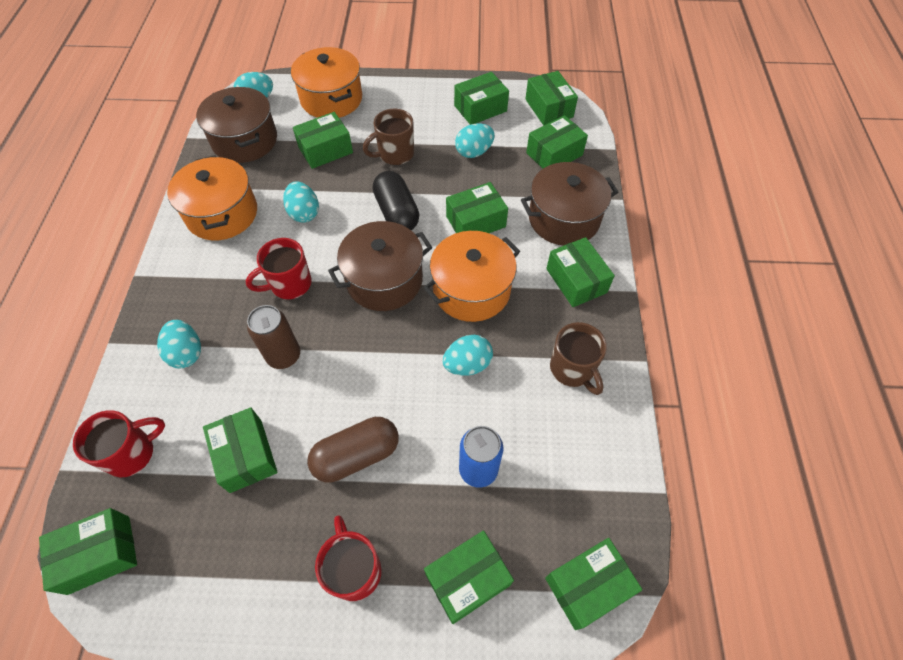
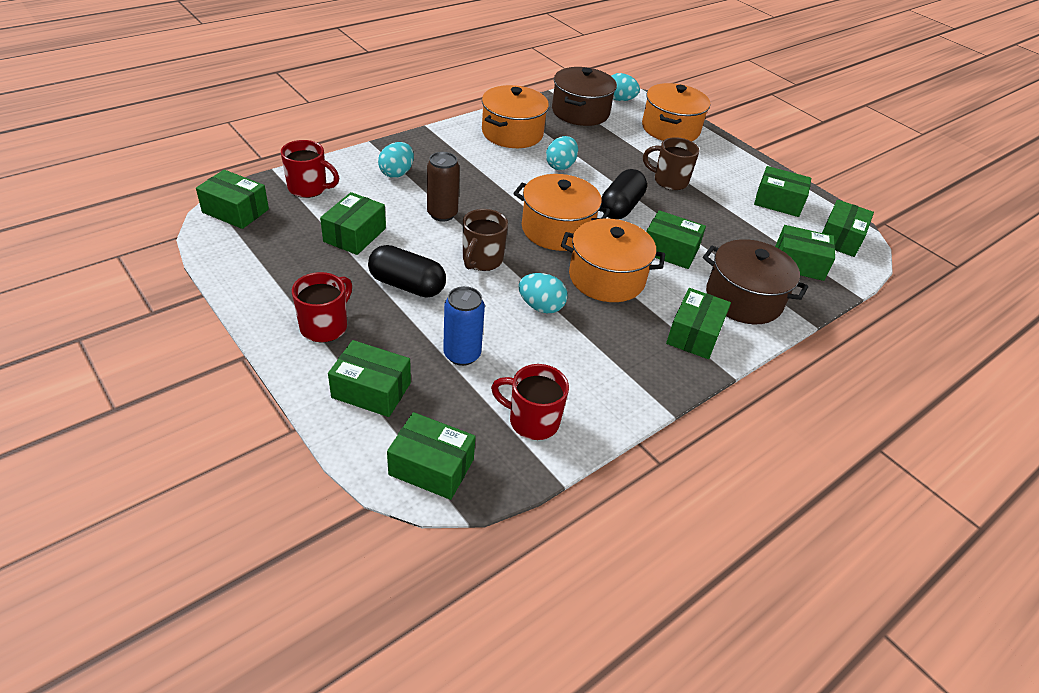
camera: 45 degrees right, 15 degrees down
red mug [246,238,312,299] -> red mug moved to [491,364,569,440]
green box [293,112,353,169] -> none
brown capsule [307,417,399,483] -> black capsule [368,245,446,298]
brown pot [328,221,432,311] -> orange pot [513,174,610,251]
turquoise egg [455,123,495,158] -> none
brown mug [550,322,607,395] -> brown mug moved to [463,209,508,271]

